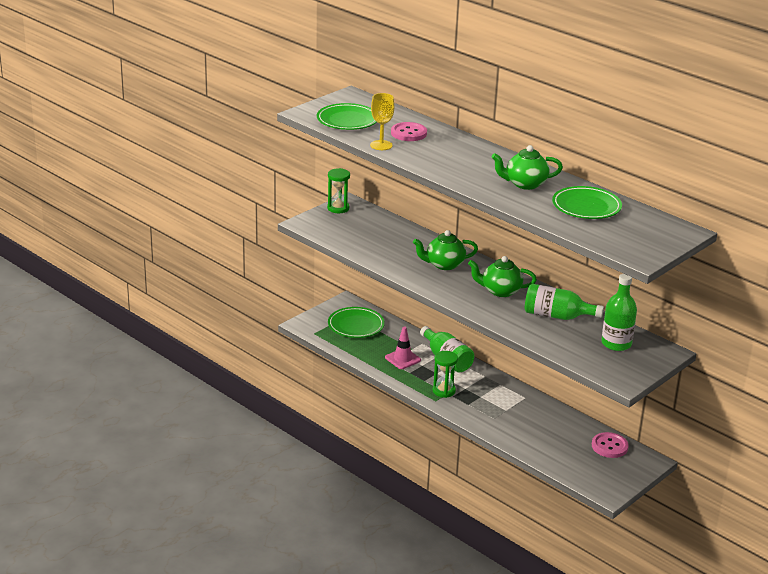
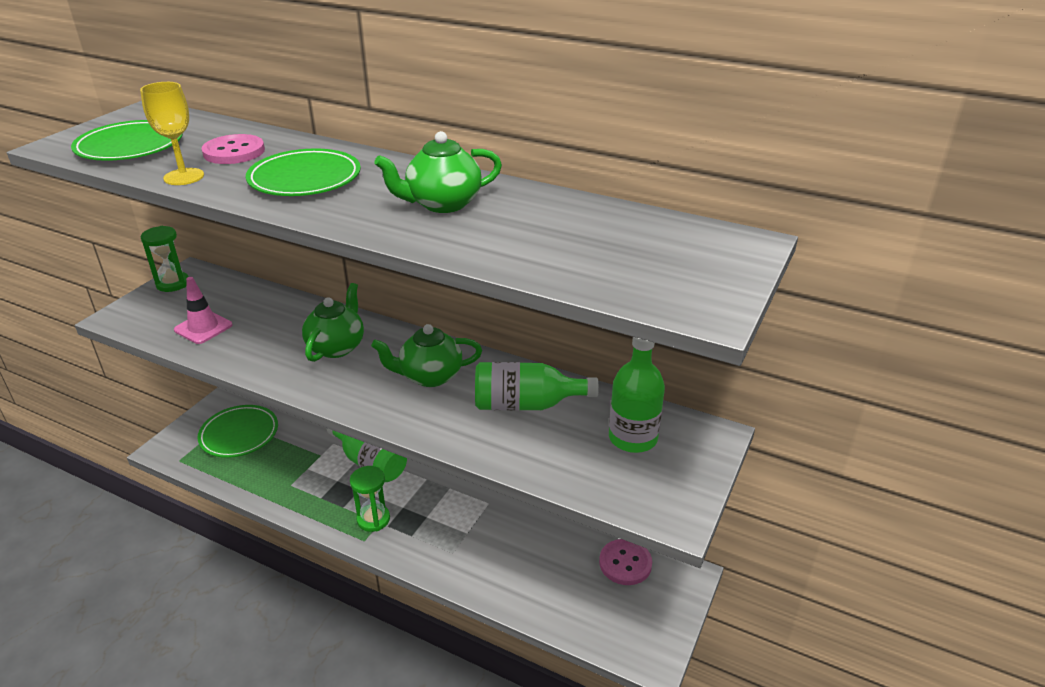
camera: 15 degrees left, 5 degrees up
pink traffic cone [385,327,421,369] -> pink traffic cone moved to [174,277,232,344]
green teapot [413,230,478,270] -> green teapot turned 135 degrees clockwise [302,283,364,362]
green plate [552,186,622,219] -> green plate moved to [246,148,361,196]

